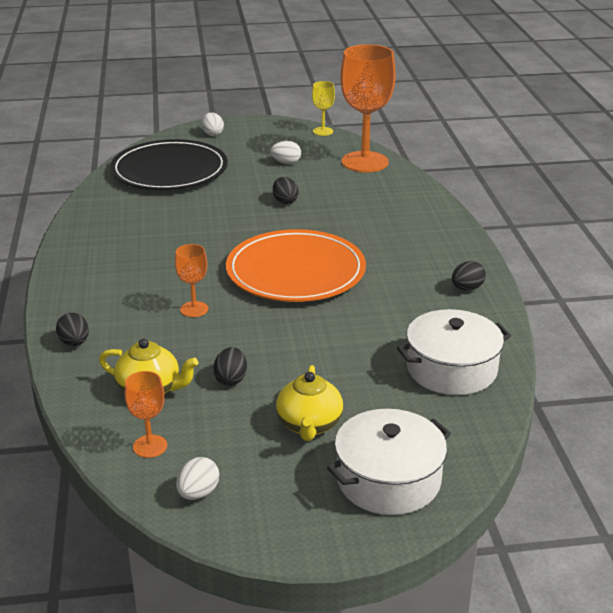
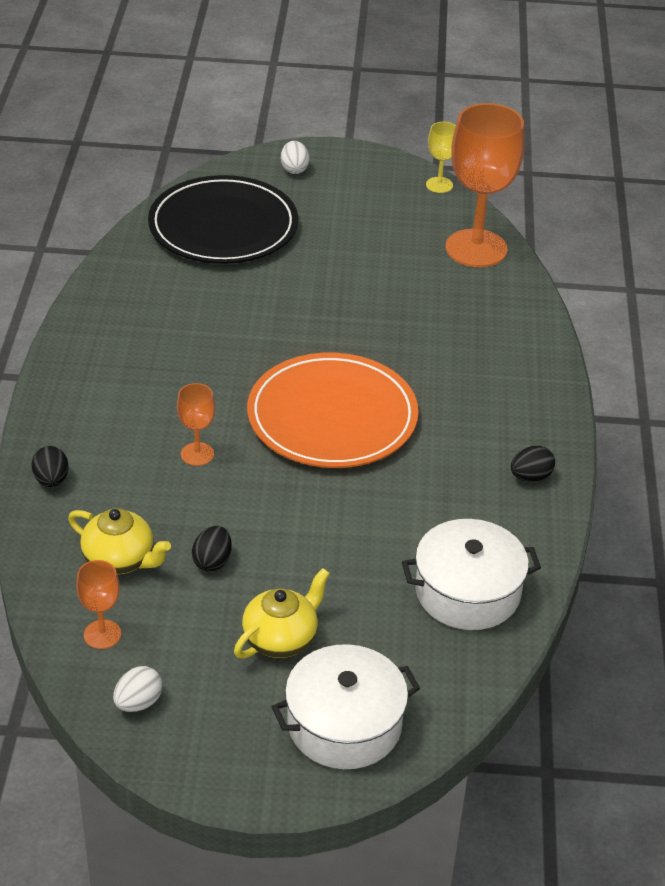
camera: 10 degrees right, 10 degrees up
white egg [270,141,301,164] -> none
black egg [273,177,299,204] -> none
yellow teapot [276,365,343,441] -> yellow teapot turned 150 degrees counterclockwise [234,568,330,658]

